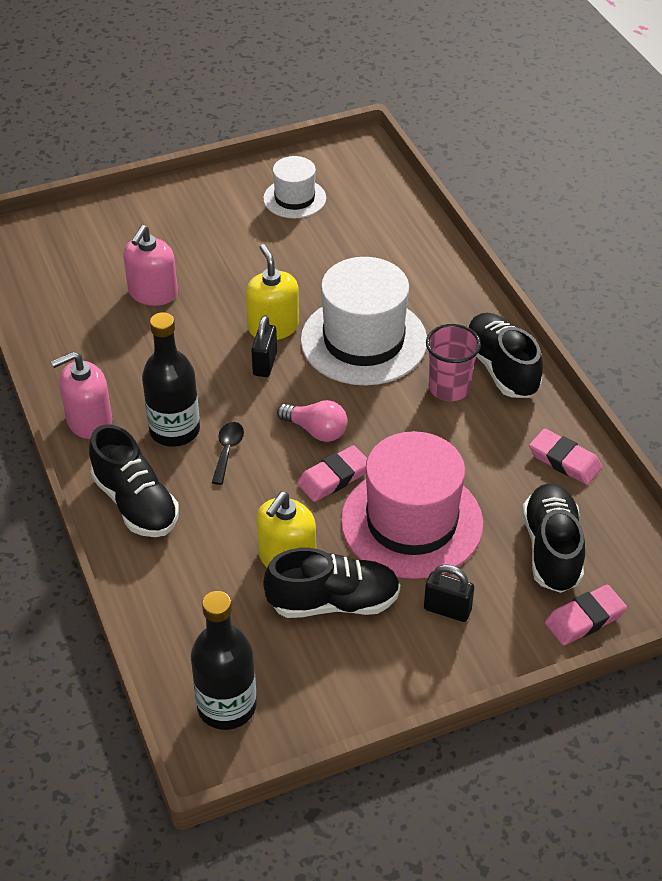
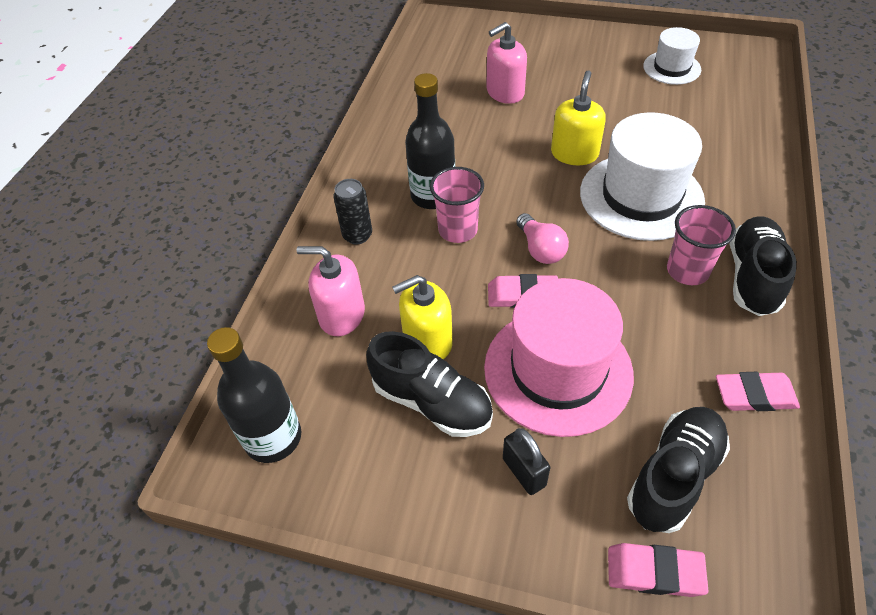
camera: 40 degrees right, 5 degrees up
pink soap dispenser [51,352,112,439] -> pink soap dispenser moved to [297,246,365,336]
black shoe [89,424,179,537] -> black can [333,179,372,244]
black spoon [212,422,244,485] -> pink cup [430,167,484,243]
black padlock [251,315,277,377] -> none
pink eraser [529,429,602,485] -> pink eraser turned 75 degrees counterclockwise [716,372,800,411]

